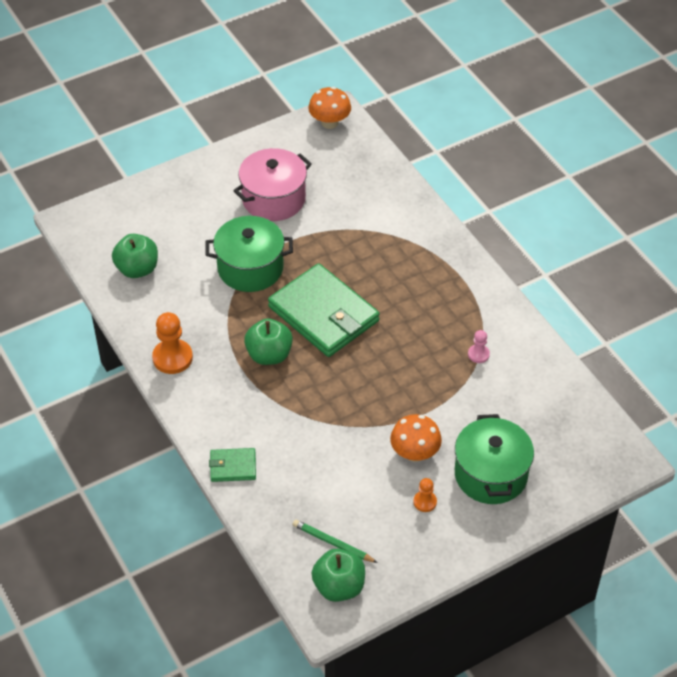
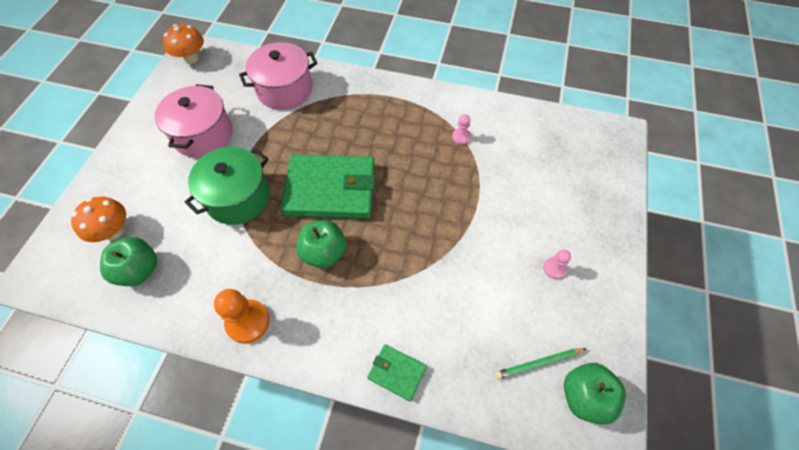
camera: 45 degrees left, 10 degrees up
green wallet [209,448,256,482] -> green wallet turned 75 degrees clockwise [367,344,427,401]
orange mushroom [390,414,442,462] -> orange mushroom moved to [71,196,126,242]
orange pawn [413,478,437,512] -> pink pawn [543,249,571,279]
green pot [455,414,534,504] -> none
none -> pink pot [239,42,318,110]

